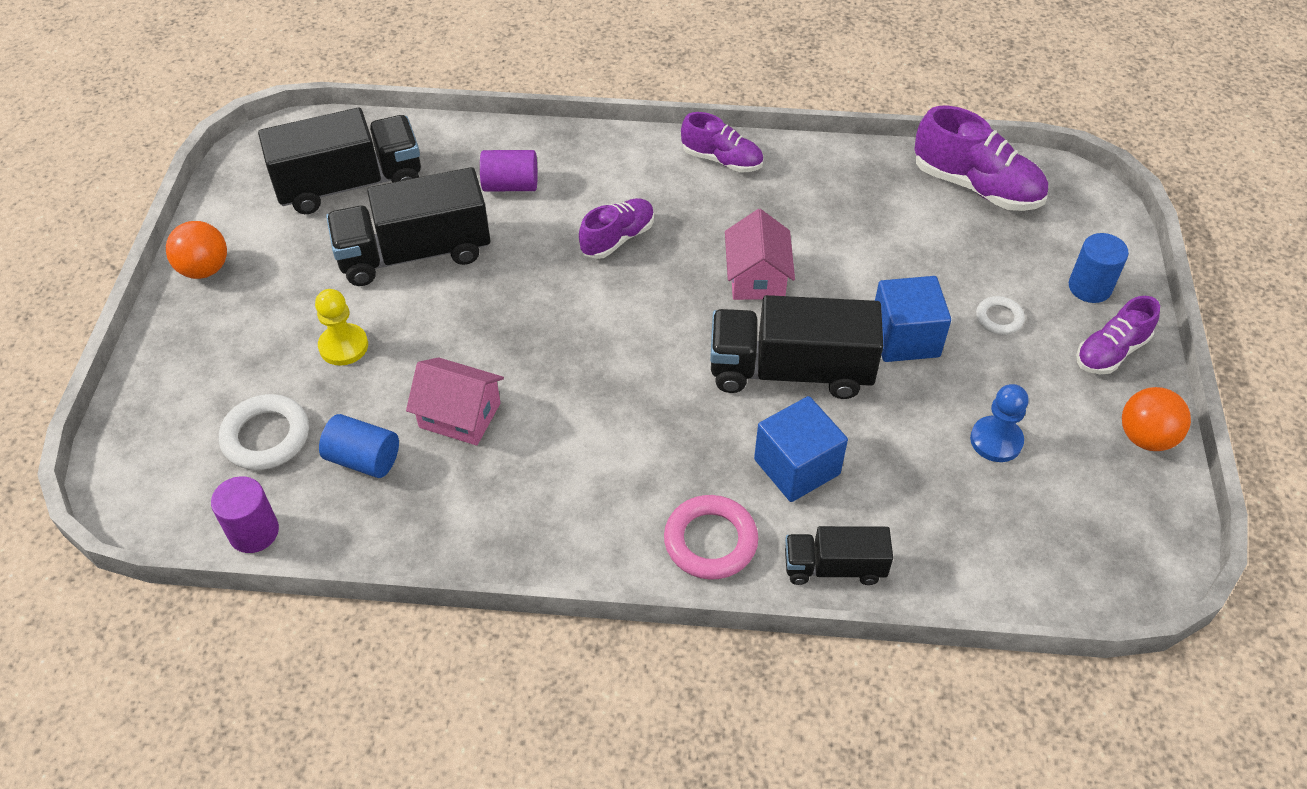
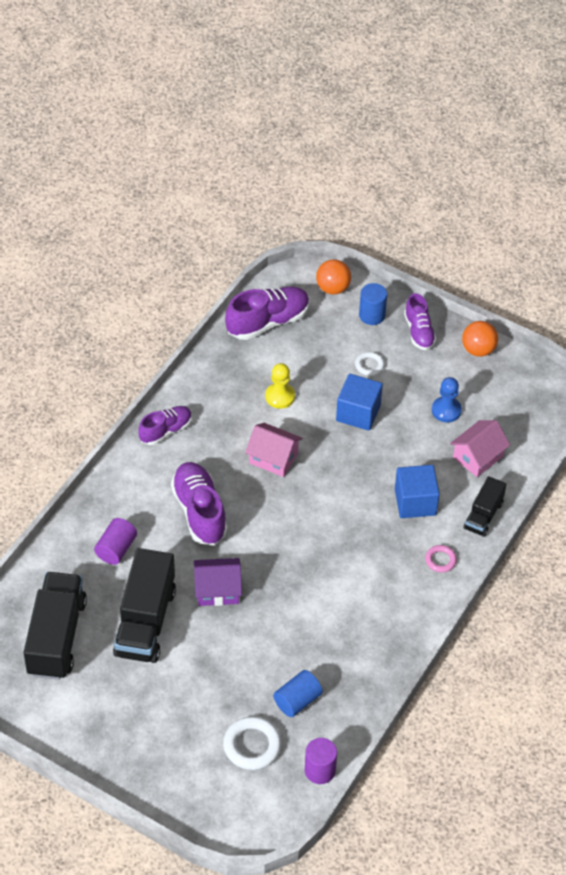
camera: 65 degrees left, 0 degrees up
orange ball [166,221,227,279] -> orange ball moved to [316,259,351,295]
yellow pawn [315,289,368,366] -> yellow pawn moved to [265,363,295,409]
pink house [406,357,504,446] -> pink house moved to [450,420,510,477]
purple shoe [579,198,654,259] -> purple shoe [171,462,228,545], size x1.58
pink ring [664,495,758,580] -> pink ring [425,545,457,573], size x0.58
black truck [710,295,883,399] -> none
none -> purple house [194,558,242,606]

